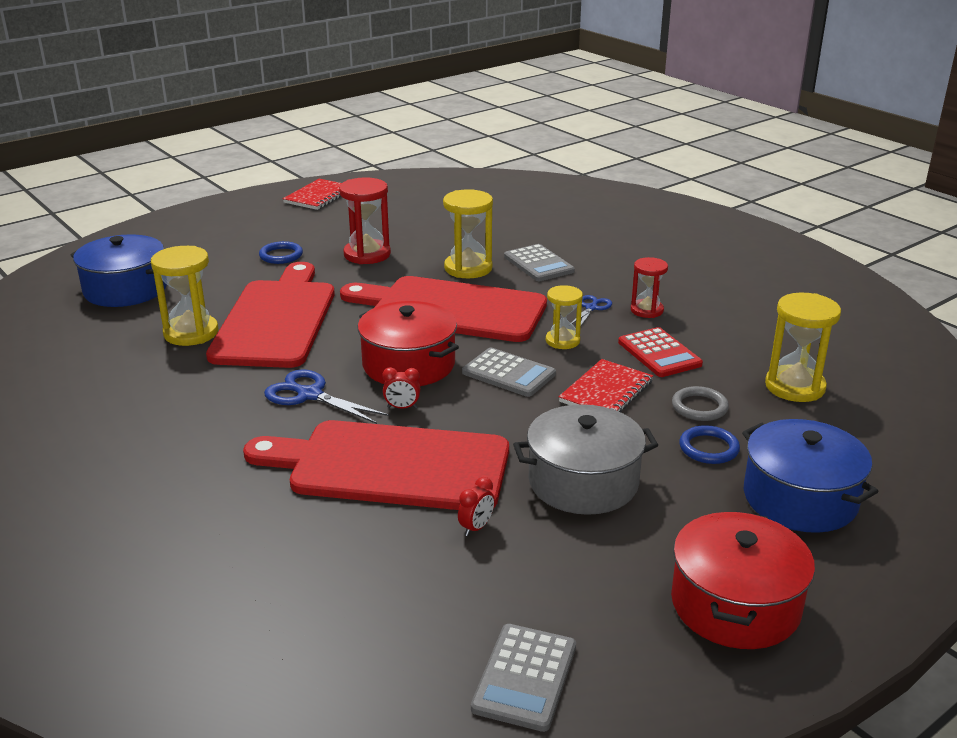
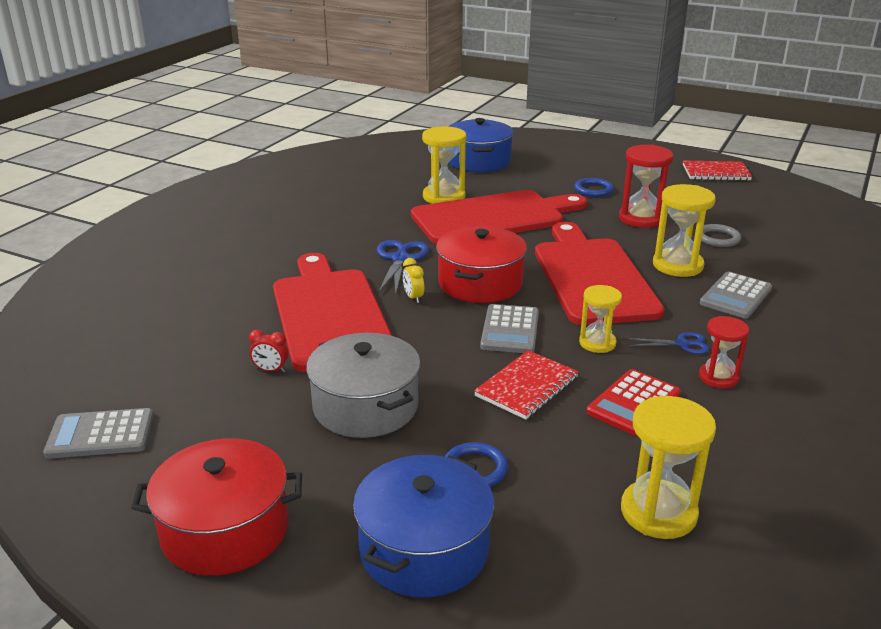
camera: 65 degrees right, 0 degrees up
red clock [382,367,420,409] -> yellow clock [403,258,424,303]
red notebook [559,359,653,412] -> red notebook turned 60 degrees counterclockwise [474,350,579,420]
grey ring [672,386,729,421] -> grey ring moved to [701,224,741,247]

